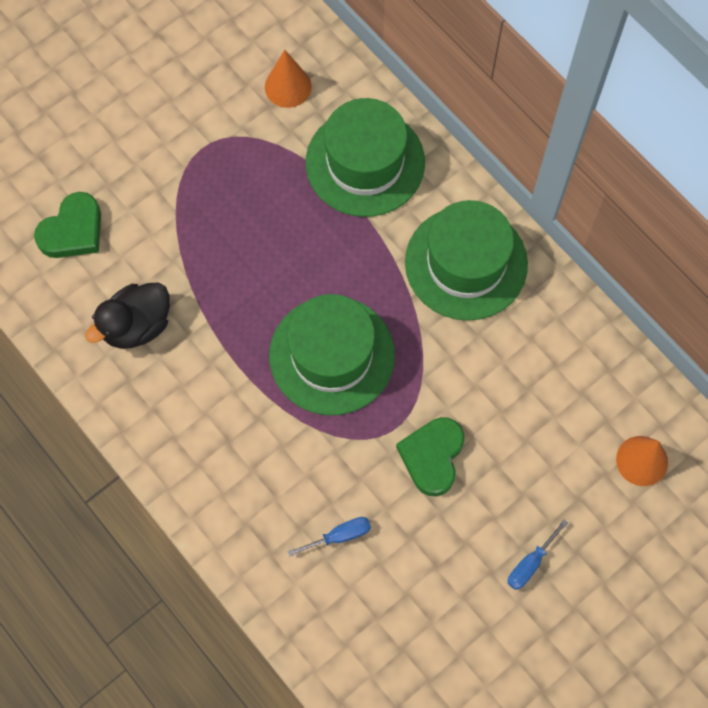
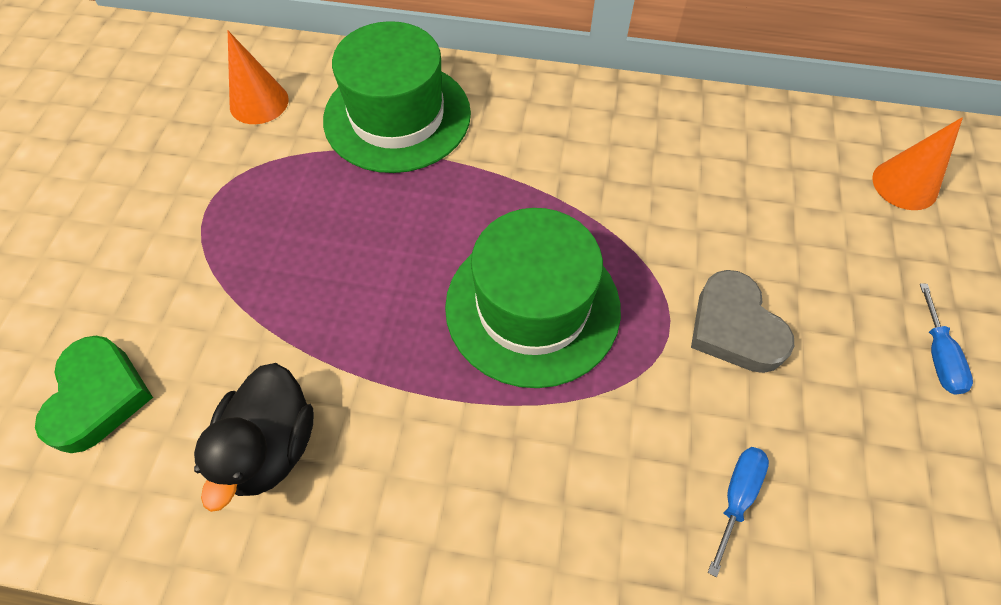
camera: 40 degrees left, 10 degrees down
green heart [396,417,464,496] -> grey heart [691,270,794,373]
green hat [405,200,528,321] -> none

